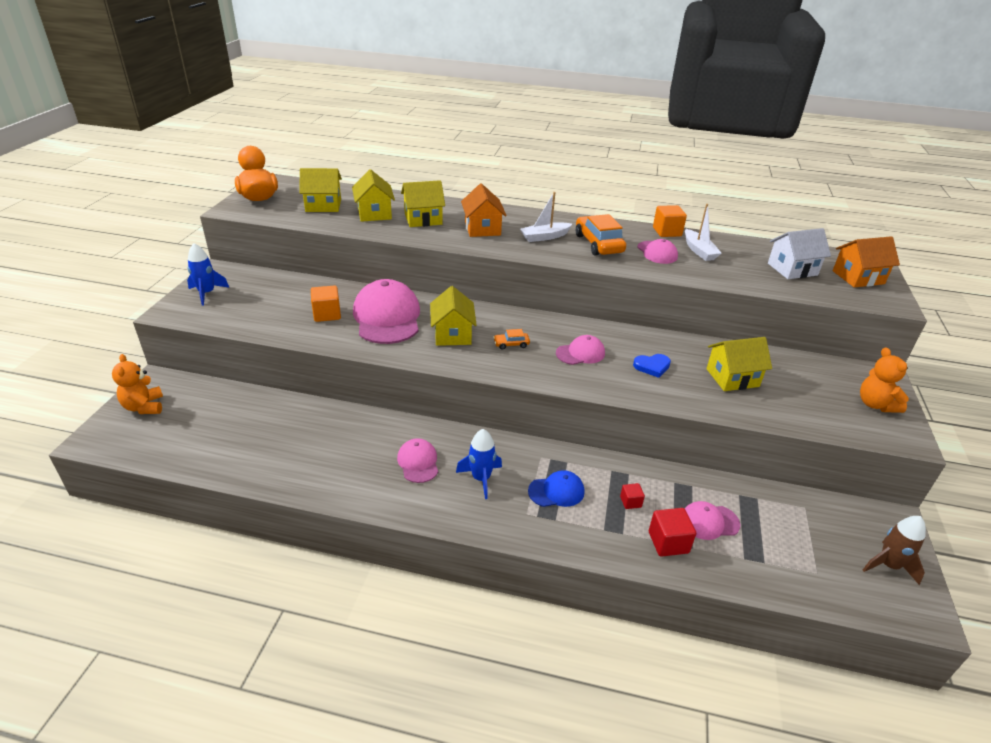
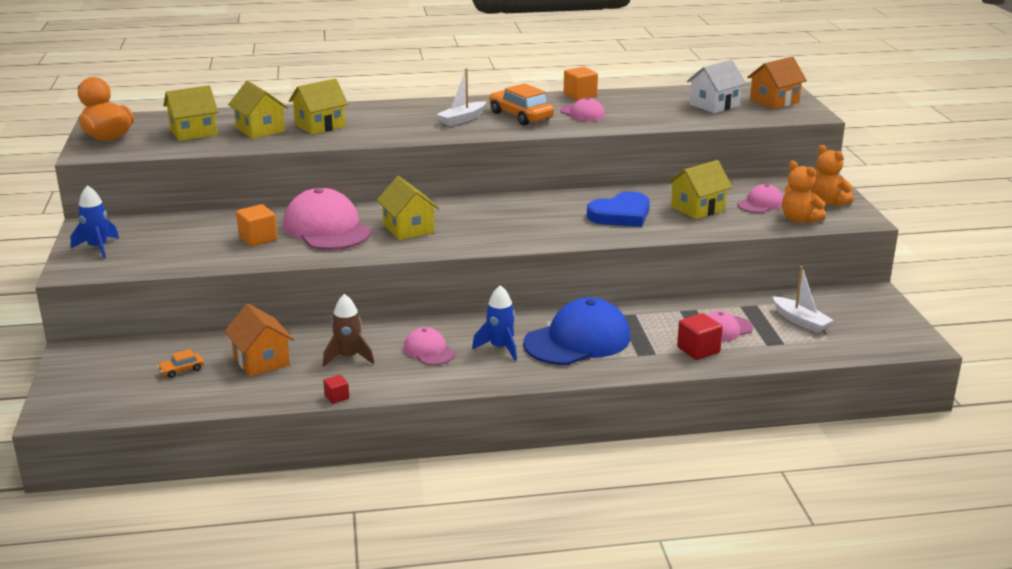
camera: 20 degrees left, 10 degrees down
orange teddy bear [112,354,163,414] -> orange teddy bear moved to [782,161,826,223]
orange house [461,183,507,237] -> orange house moved to [224,304,294,377]
orange car [493,329,530,350] -> orange car moved to [158,349,204,378]
blue cap [528,470,584,507] -> blue cap [523,297,630,365], size x1.94
pink cap [556,335,605,365] -> pink cap moved to [738,184,784,213]
red cube [620,483,645,509] -> red cube moved to [323,375,349,404]
blue heart [633,354,671,378] -> blue heart [587,192,650,227], size x1.81
white boat [685,204,722,261] -> white boat moved to [773,266,834,333]
brown rocket [863,516,926,585] -> brown rocket moved to [323,294,374,367]

